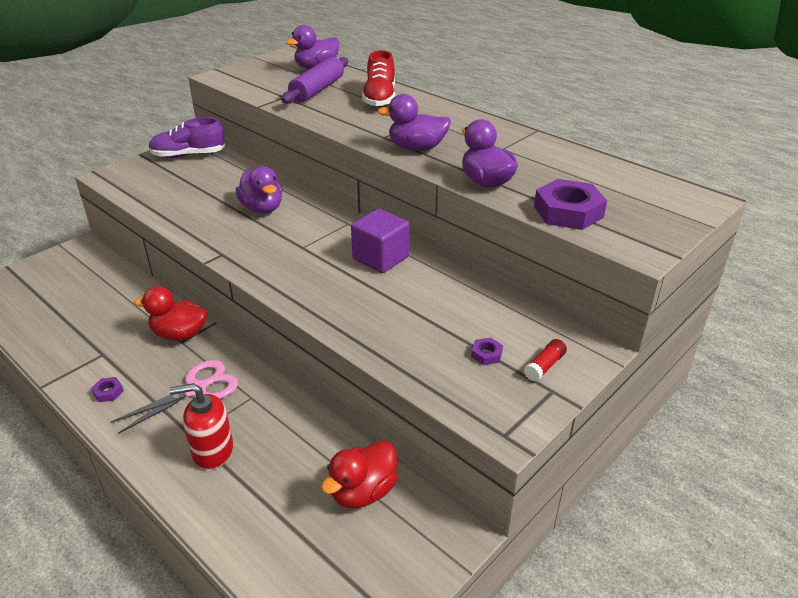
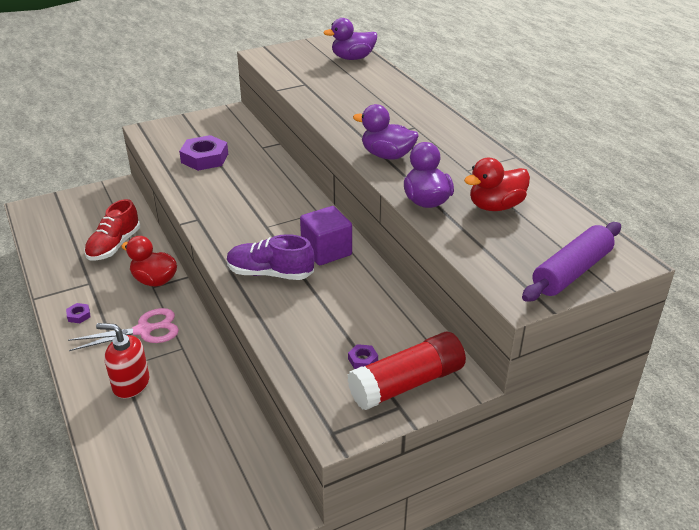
camera: 20 degrees right, 0 degrees up
purple shoe [148,117,225,158] -> purple shoe moved to [227,234,314,280]
purple duck [236,166,282,213] -> none
purple rolling pin [281,57,348,104] -> purple rolling pin moved to [522,222,621,302]
red duck [321,440,398,508] -> red duck moved to [464,158,530,211]
red shoe [362,50,395,107] -> red shoe moved to [84,199,140,261]
red glue stick [524,339,567,382] -> red glue stick [347,332,466,410], size x2.32
purple nut [534,179,607,230] -> purple nut moved to [179,135,228,171]

